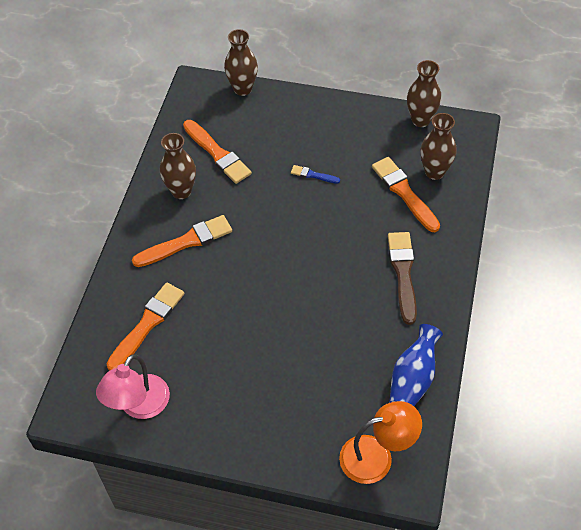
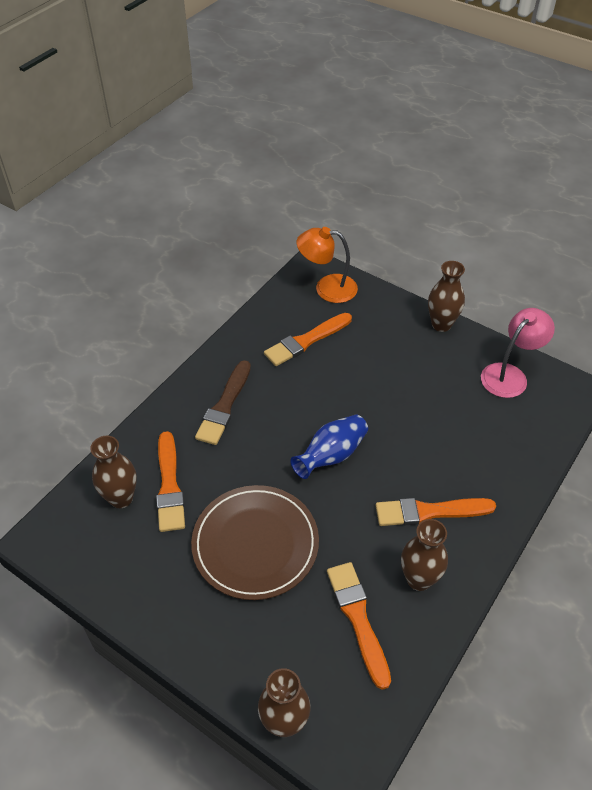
camera: 160 degrees left, 5 degrees down
orange brush [106,283,184,371] -> orange brush moved to [264,313,352,366]
blue brush [291,165,340,184] -> brown plate [191,485,319,600]
blue vase [389,324,443,406] -> blue vase moved to [290,415,368,479]
brown vase [407,60,441,127] -> brown vase moved to [428,261,465,332]

